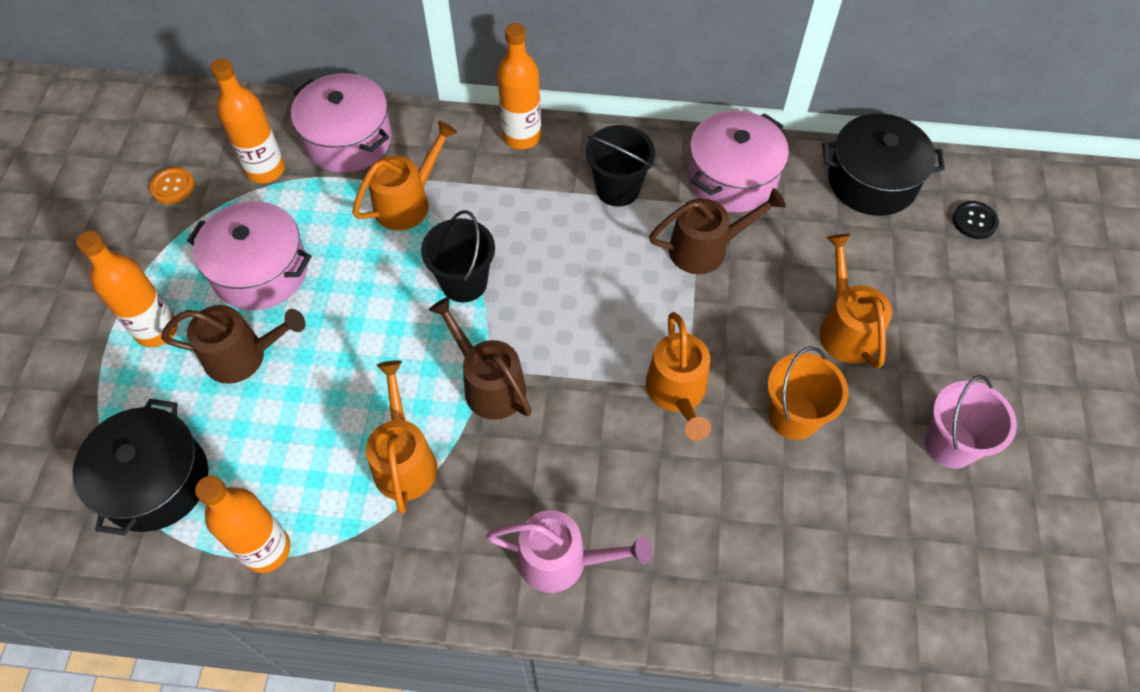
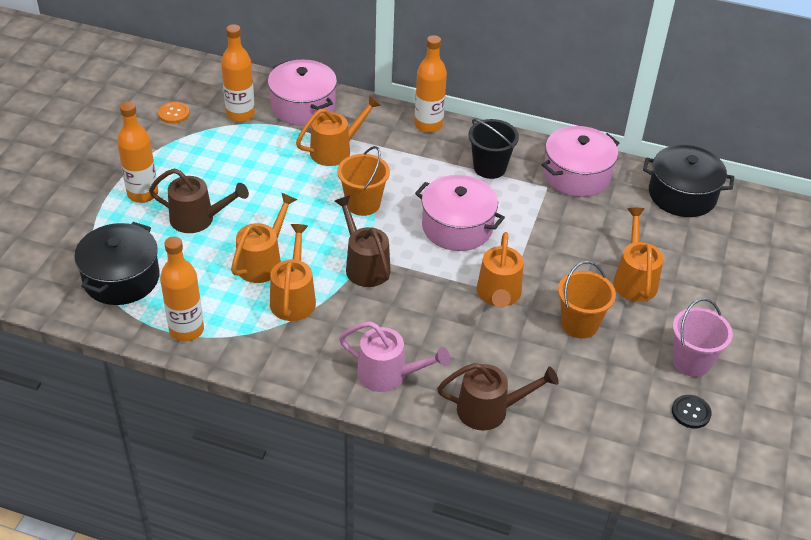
camera: 10 degrees right, 15 degrees down
pink pot [187,201,312,310] -> pink pot moved to [415,175,505,251]
black bucket [421,210,495,302] -> orange bucket [337,146,390,216]
brown watering can [649,188,786,274] -> brown watering can moved to [437,363,559,431]
black button [953,201,999,239] -> black button moved to [672,395,712,428]
none -> orange watering can [231,193,297,283]

